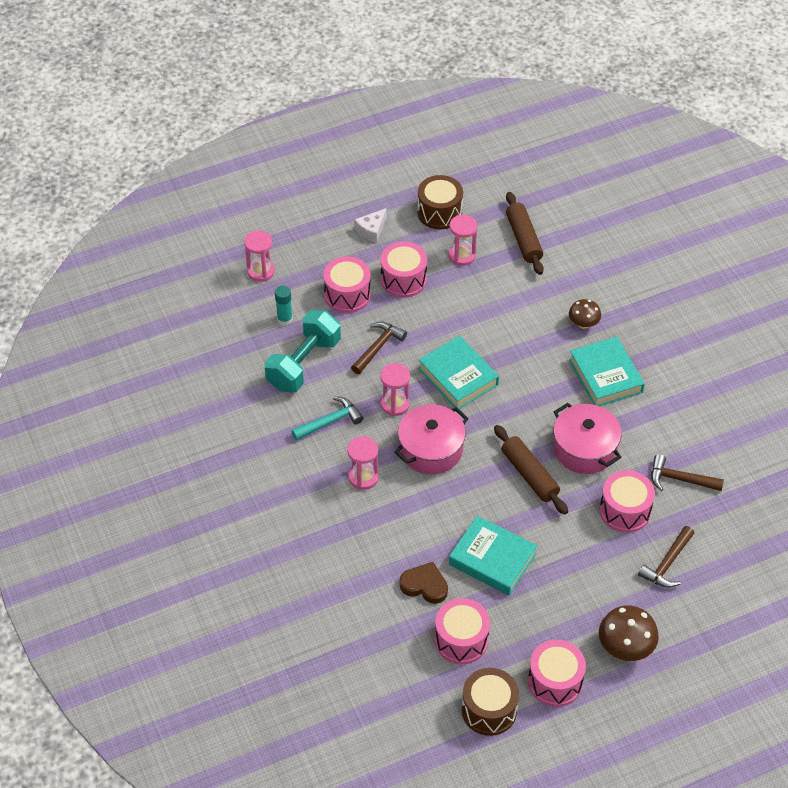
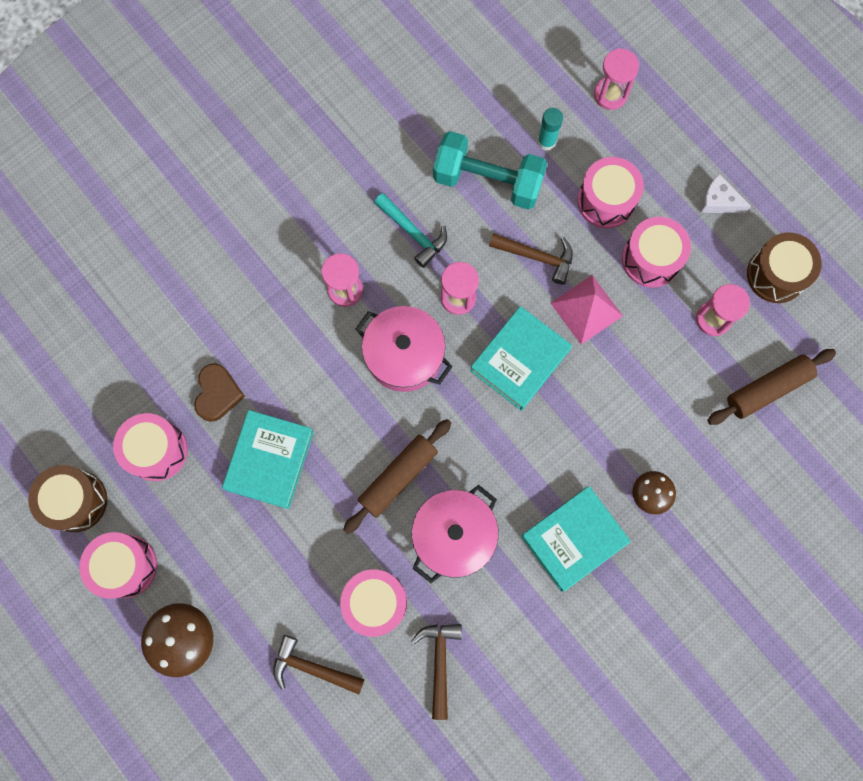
camera: 75 degrees right, 25 degrees up
none -> pink pyramid [551,275,623,344]

